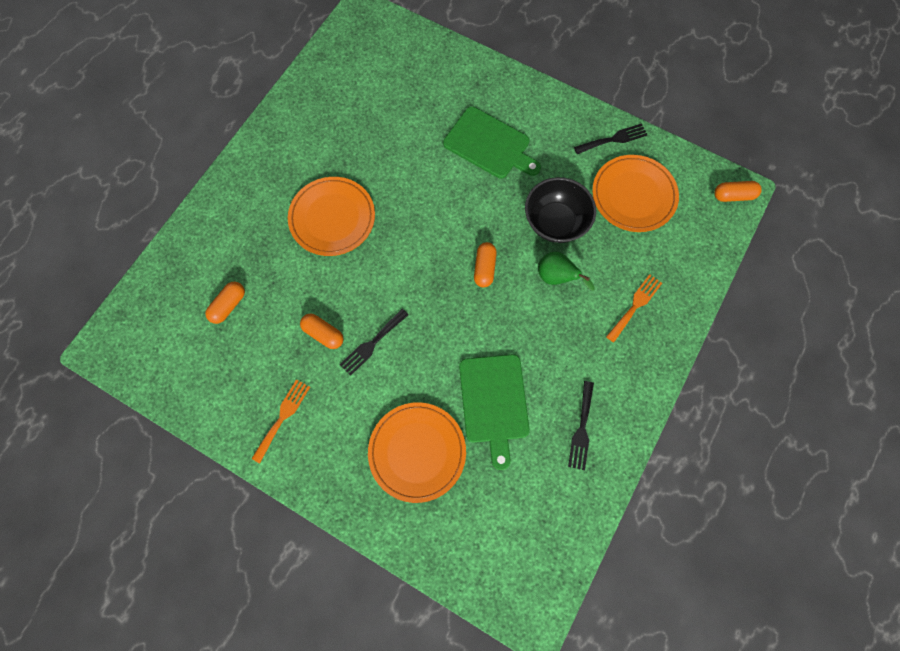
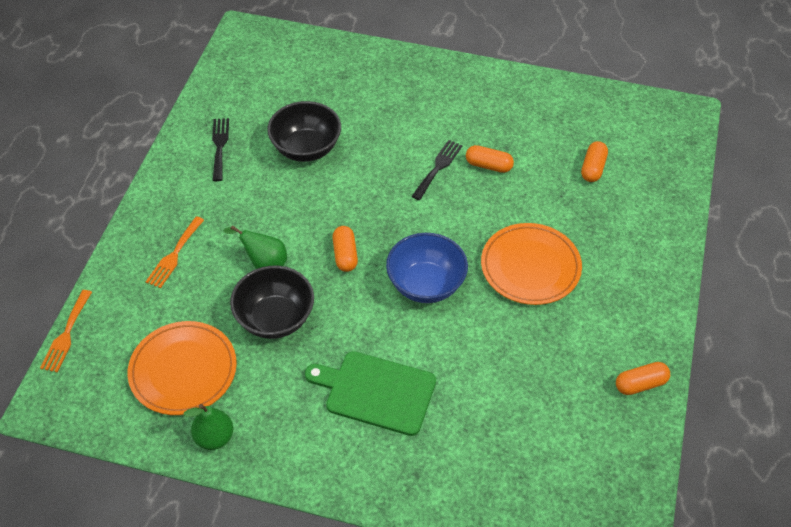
camera: 165 degrees right, 20 degrees down
orange fork [251,379,310,463] -> orange fork moved to [40,290,92,373]
orange plate [368,402,466,503] -> none
green cutting board [459,354,530,470] -> black bowl [267,101,341,162]
black fork [574,123,648,154] -> green pear [183,404,233,450]
orange capsule [714,181,762,202] -> orange capsule moved to [616,362,670,395]
none -> blue bowl [386,233,468,303]

